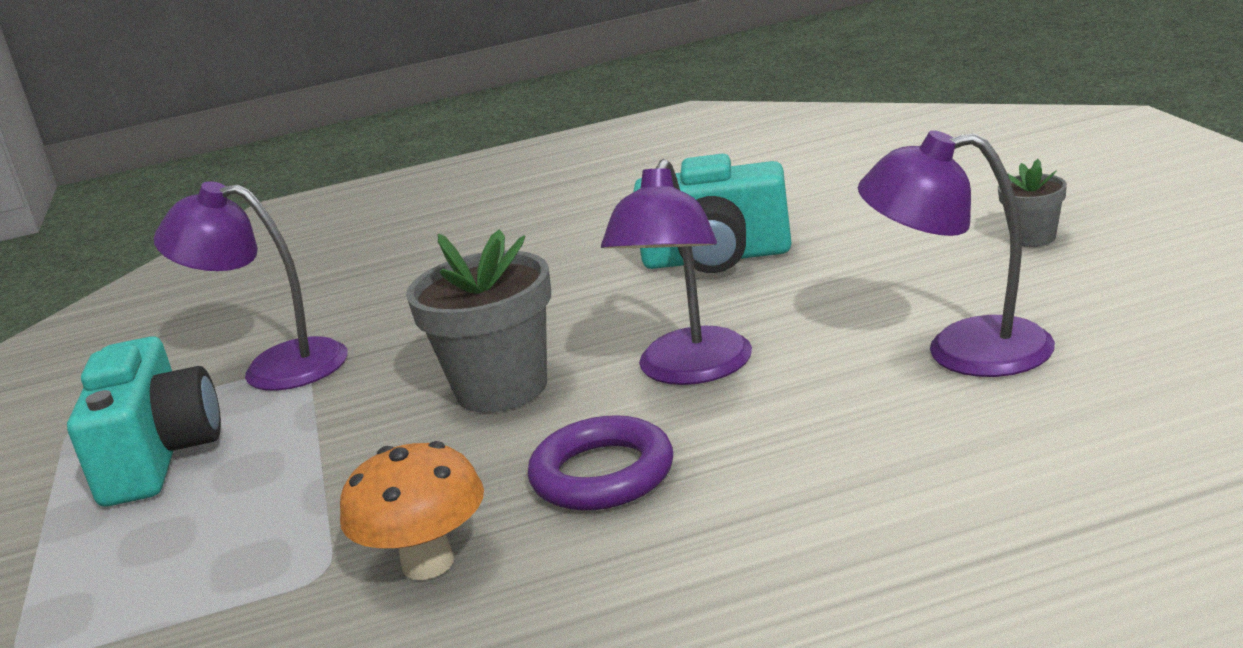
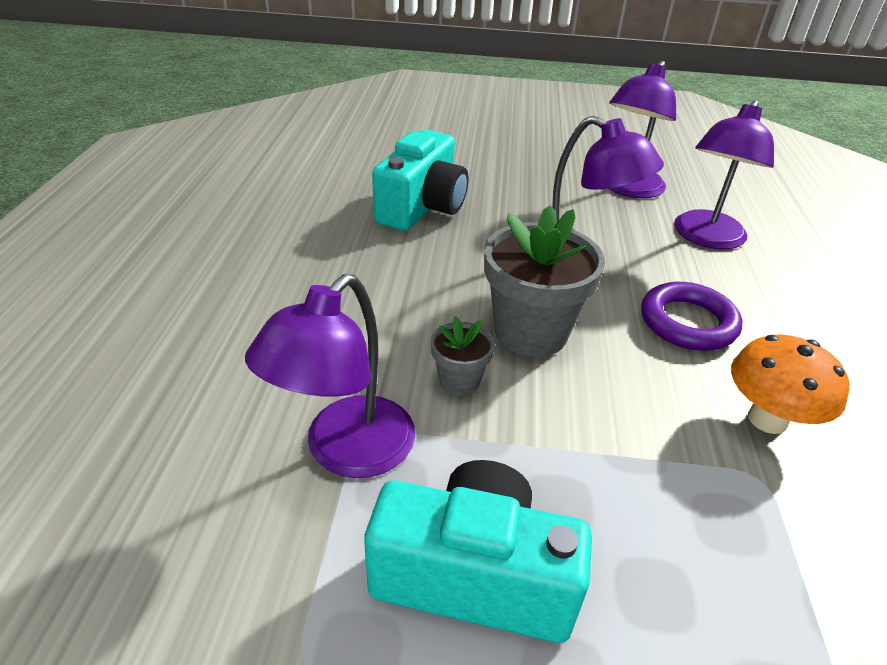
camera: 75 degrees left, 15 degrees up
grey flower pot [998,159,1067,247] -> grey flower pot moved to [431,316,495,396]
none -> purple lamp [674,100,774,250]

